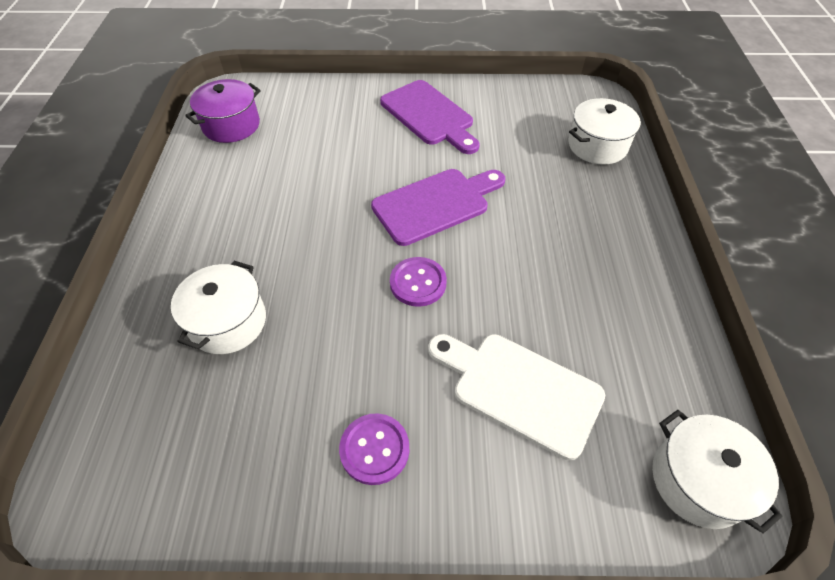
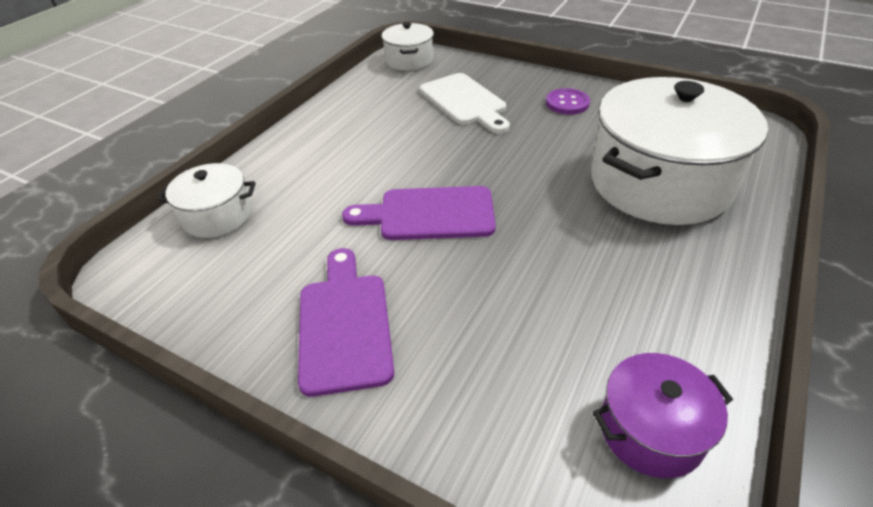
camera: 150 degrees left, 10 degrees down
white pot [171,261,266,354] -> white pot [591,77,768,225], size x2.04
purple button [390,257,447,307] -> none

